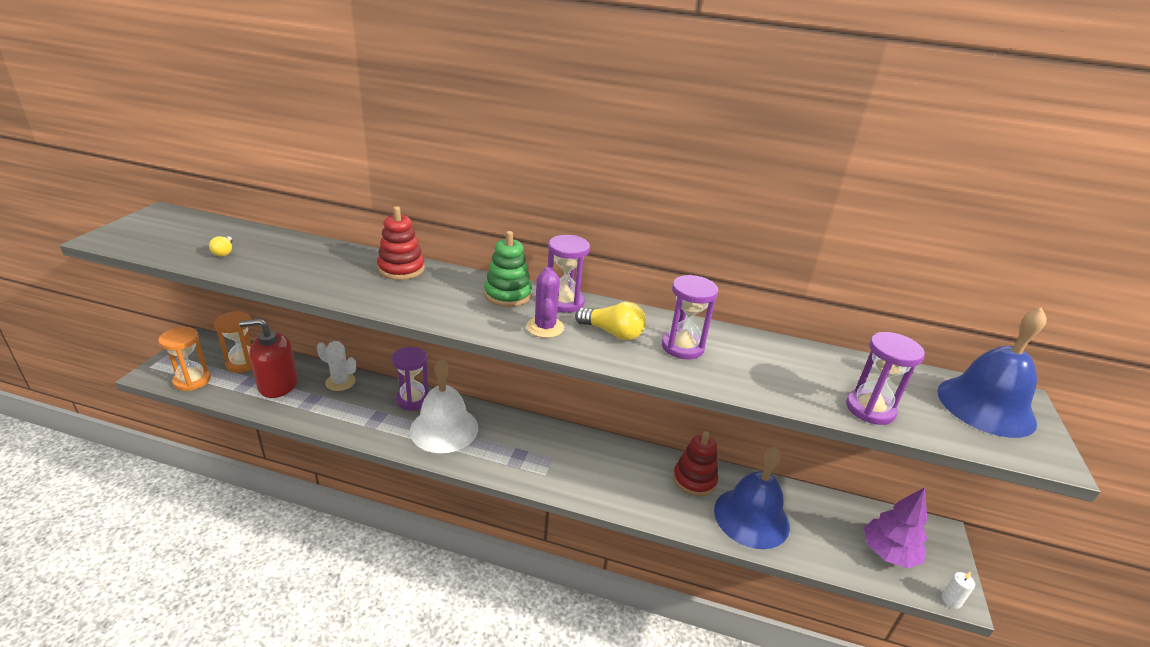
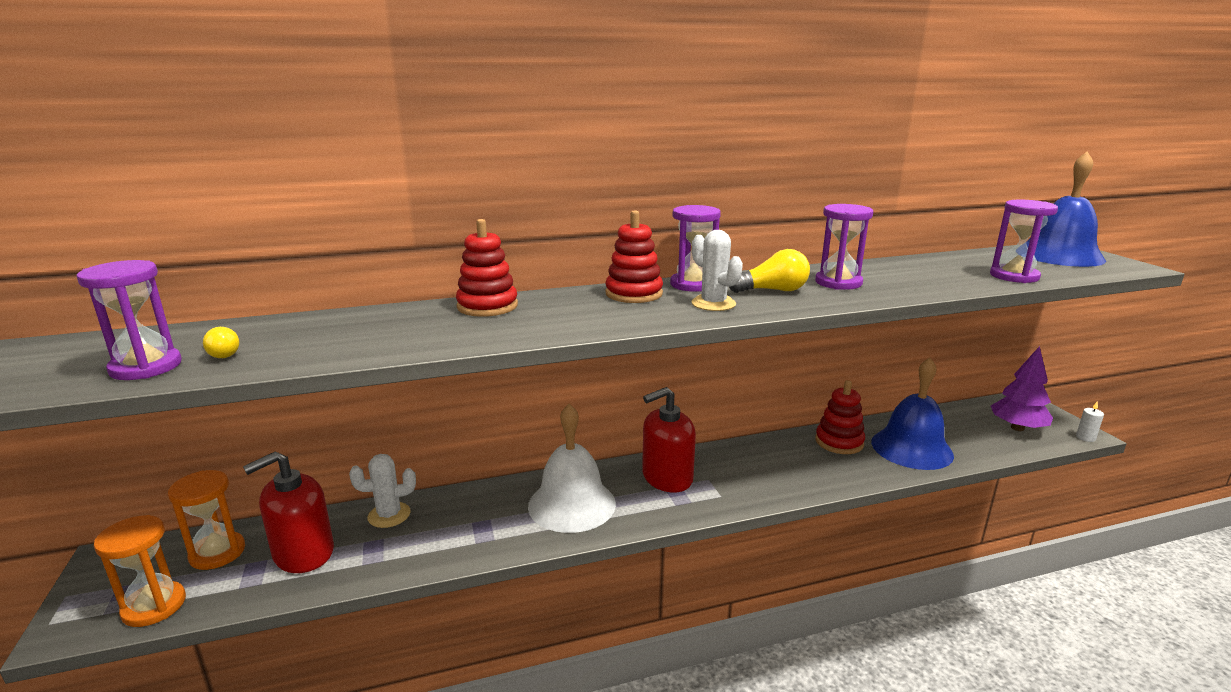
camera: 30 degrees left, 10 degrees down
purple hourglass [392,347,429,411] -> purple hourglass moved to [76,260,182,380]
green stacking toy [484,231,532,307] -> red stacking toy [605,210,663,303]
purple cactus [526,267,564,338] -> white cactus [692,230,743,311]
none -> red soap dispenser [642,387,696,493]

